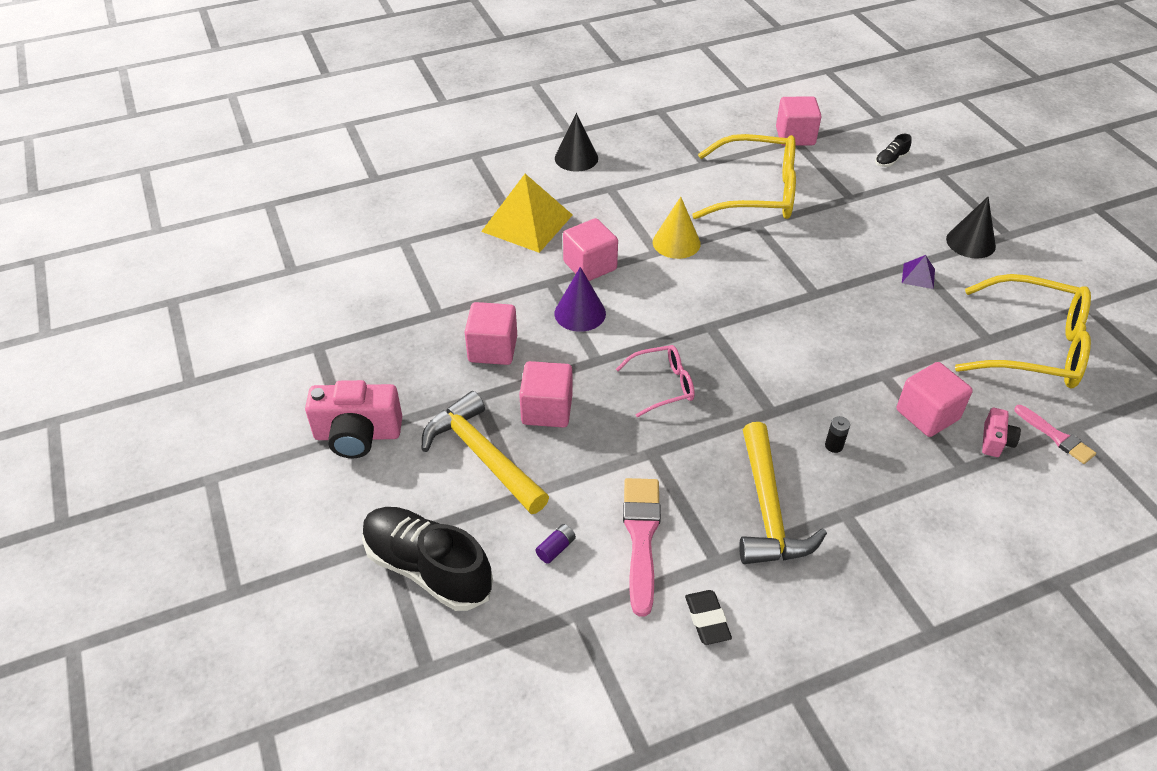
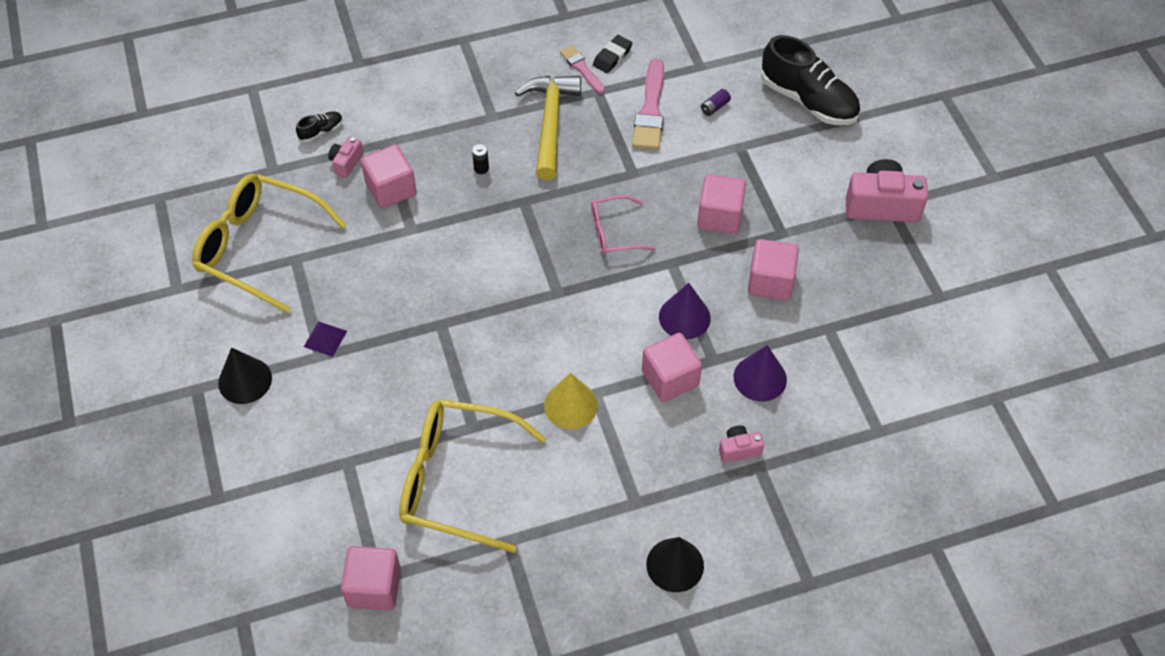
camera: 175 degrees left, 10 degrees up
yellow hammer [422,391,549,514] -> none
yellow pyramid [481,174,572,253] -> pink camera [719,425,764,463]
black eraser [685,590,732,645] -> black eraser turned 45 degrees clockwise [593,35,632,73]
black shoe [875,134,912,167] -> black shoe moved to [296,111,343,142]
pink brush [1014,405,1096,464] -> pink brush moved to [560,45,605,94]
none -> purple cone [734,345,787,402]

